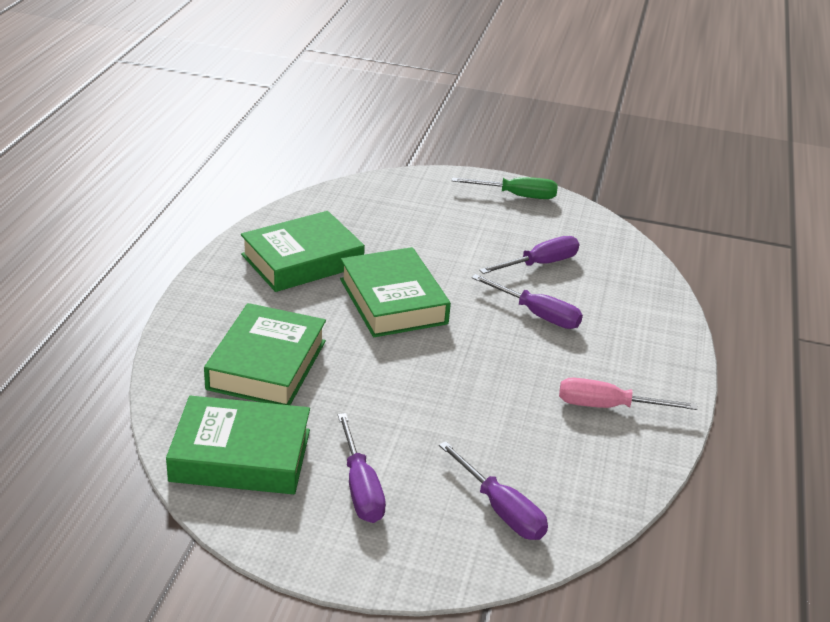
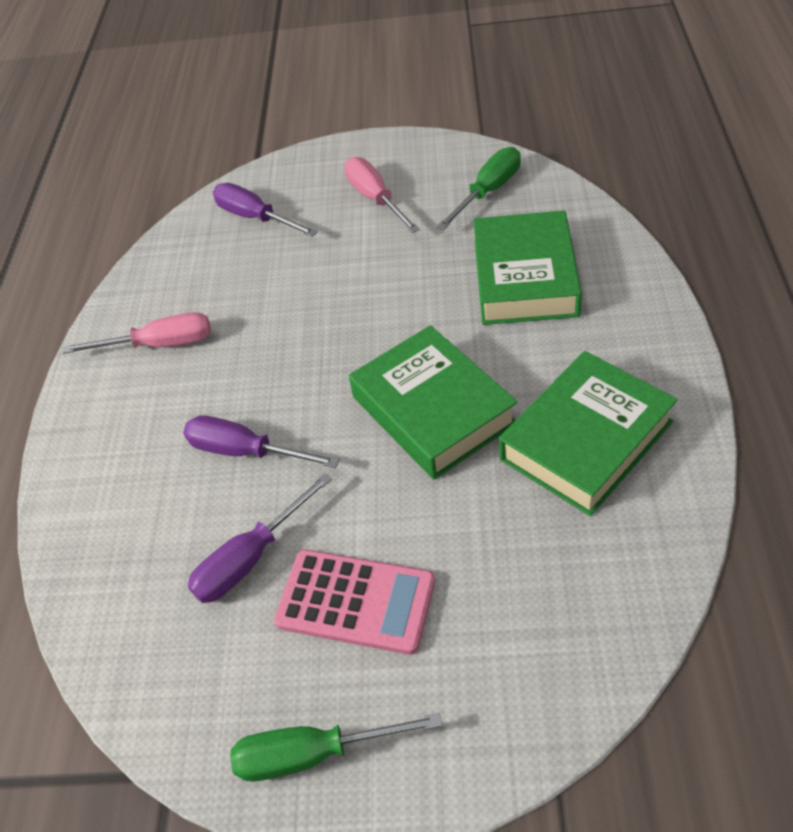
camera: 175 degrees right, 15 degrees up
green book [166,395,310,494] -> green screwdriver [437,147,521,230]
purple screwdriver [338,413,386,523] -> pink screwdriver [344,157,420,233]
none -> pink calculator [274,549,435,655]

